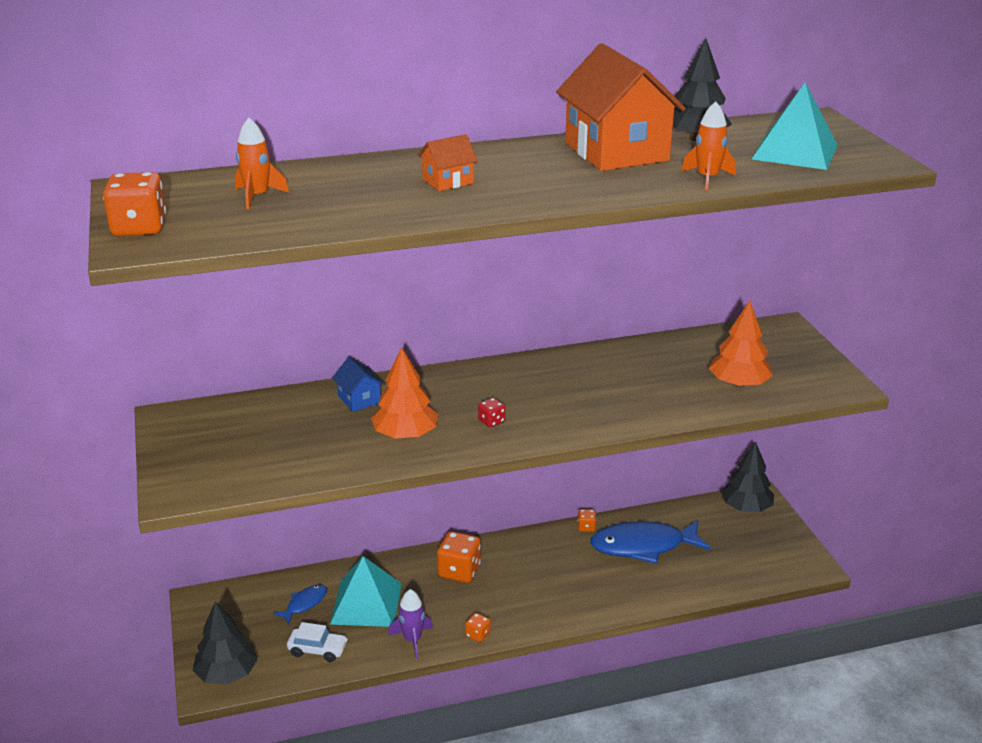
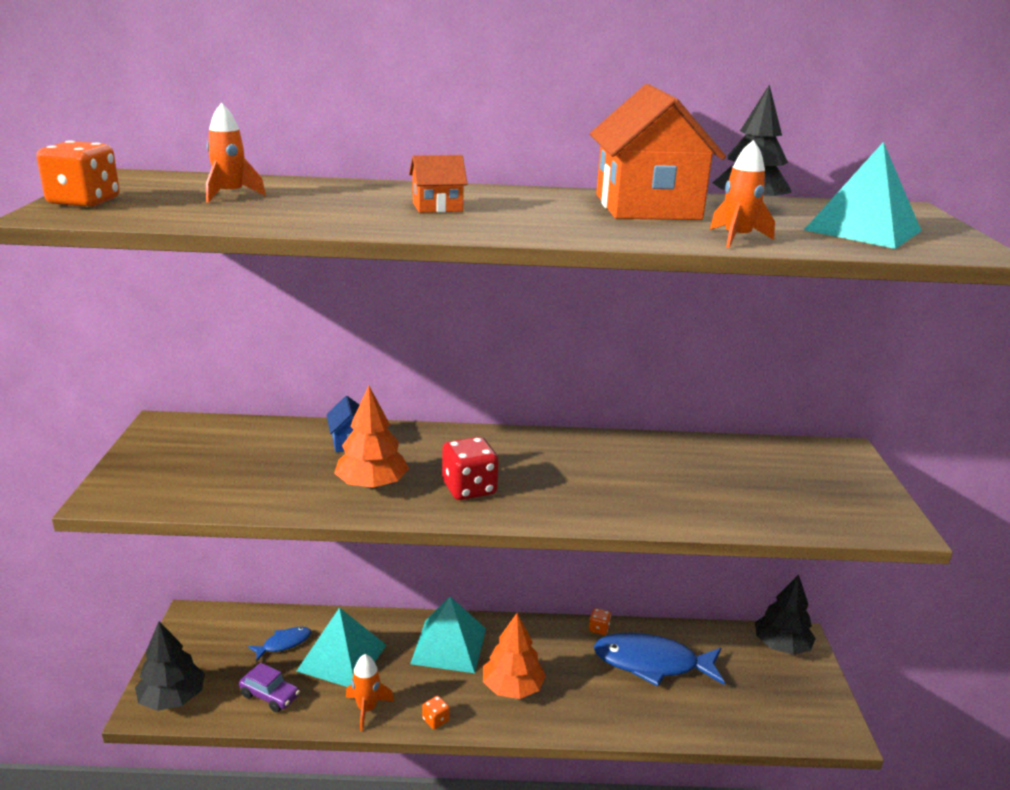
camera: 15 degrees right, 5 degrees down
white car [287,622,348,662] -> purple car [239,663,300,712]
purple rocket [388,589,433,659] -> orange rocket [346,654,394,731]
orange dice [437,531,481,583] -> turquoise pyramid [410,597,486,673]
red dice [478,398,505,428] -> red dice [442,437,499,500], size x1.99
orange tree [709,300,773,388] -> orange tree moved to [483,613,546,699]

